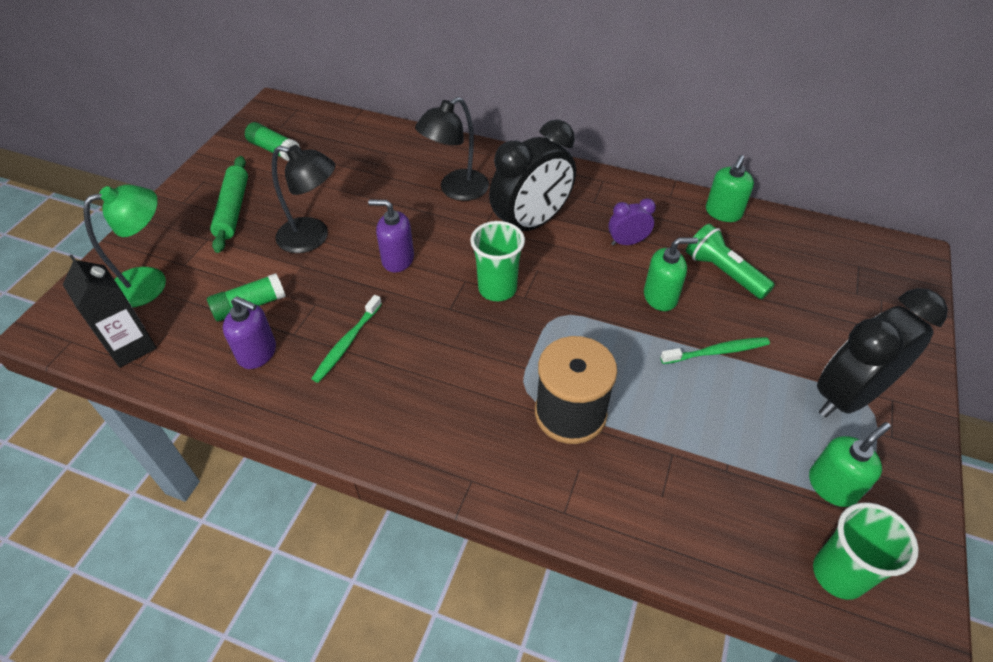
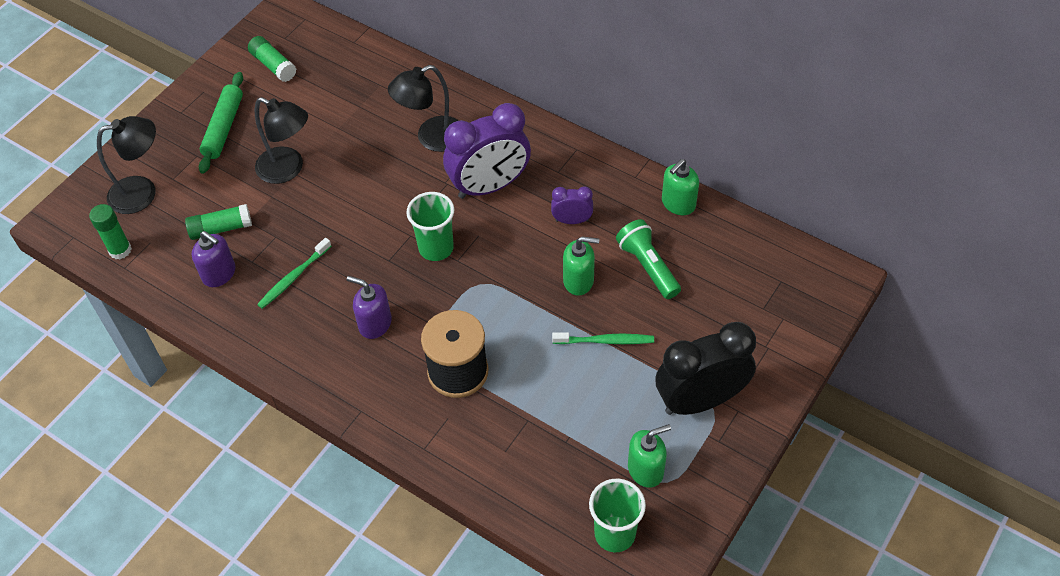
camera: 15 degrees right, 5 degrees up
black carton [63,255,157,368] -> green glue stick [89,204,132,259]
green lamp [83,185,166,307] -> black lamp [97,116,156,214]
purple soap dispenser [368,200,414,272] -> purple soap dispenser moved to [347,276,392,339]
black clock [489,120,576,231] -> purple clock [443,103,531,199]

